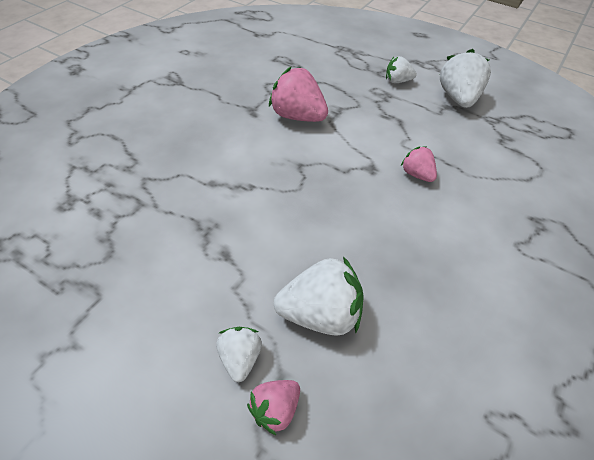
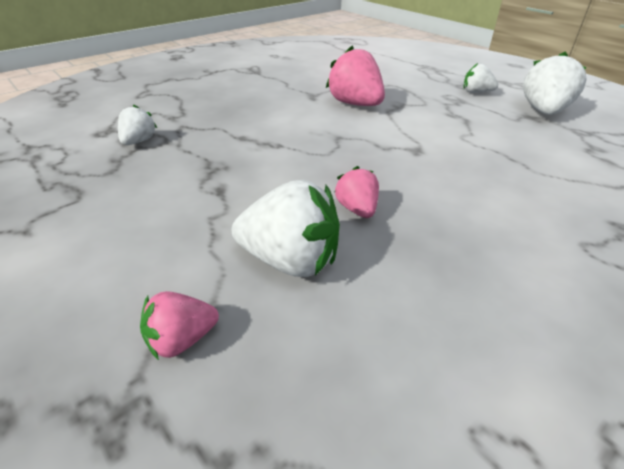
camera: 20 degrees right, 10 degrees down
white strawberry [216,327,262,382] -> white strawberry moved to [118,104,157,145]
pink strawberry [401,146,437,182] -> pink strawberry moved to [334,166,379,218]

